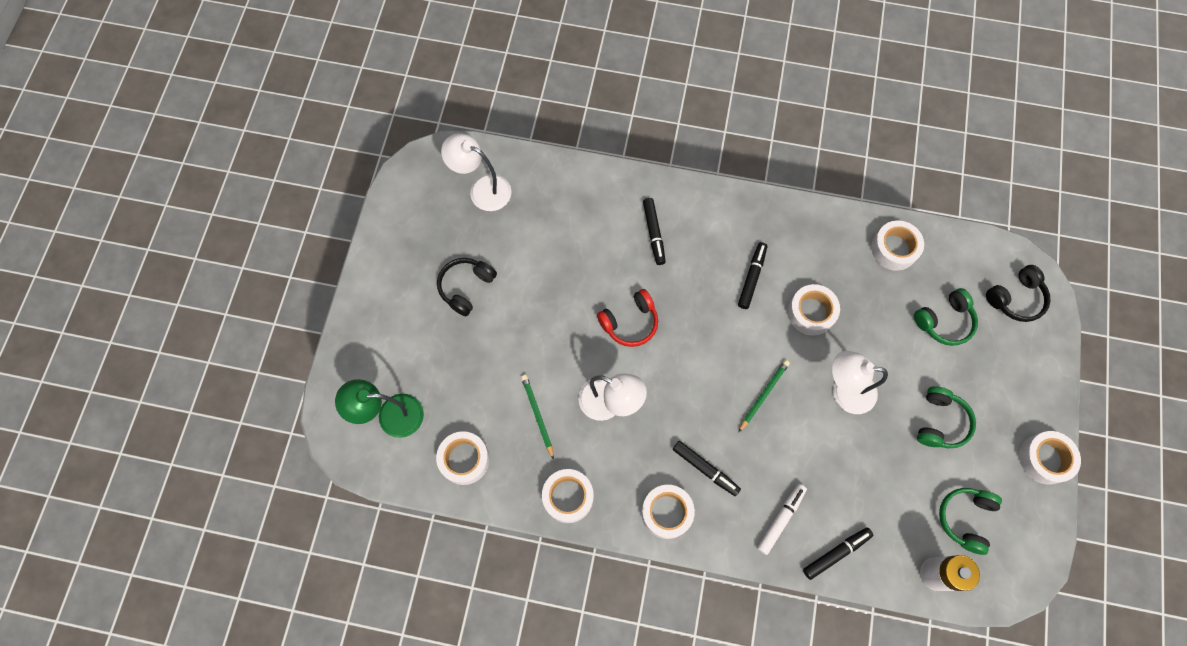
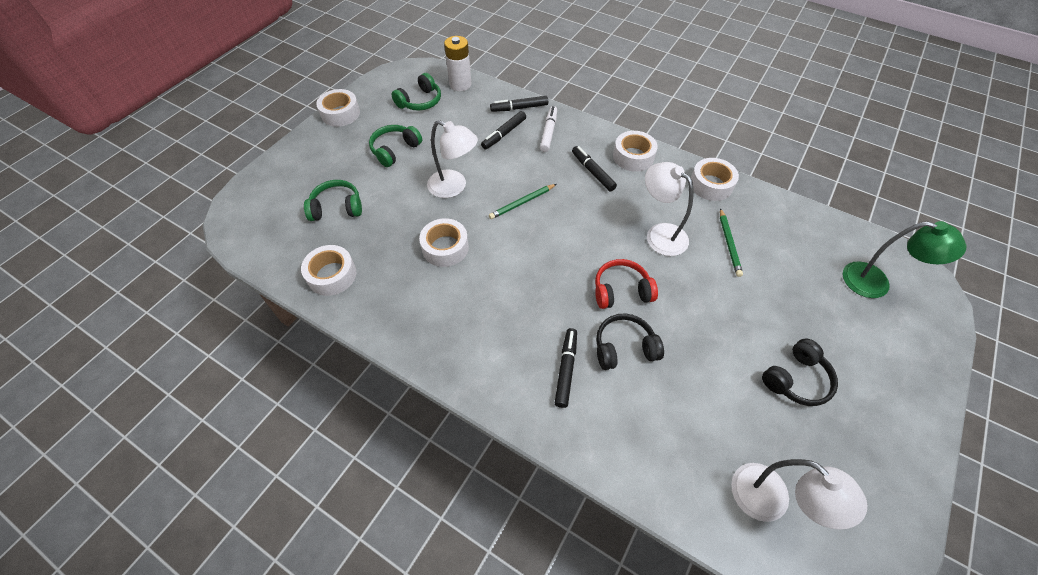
camera: 160 degrees left, 15 degrees down
white tape [436,431,490,485] -> none
black marker [738,242,767,309] -> black marker moved to [481,111,526,149]
white marker [757,484,807,555] -> white marker turned 135 degrees clockwise [540,106,557,152]
black headphones [986,265,1050,322] -> black headphones moved to [596,313,664,370]

